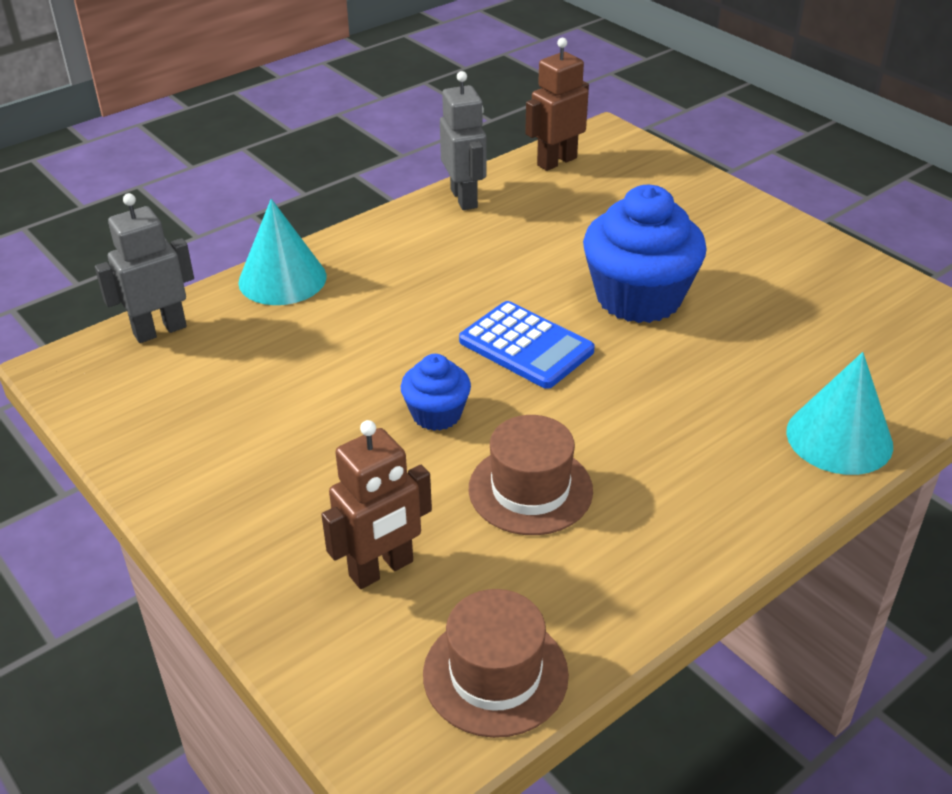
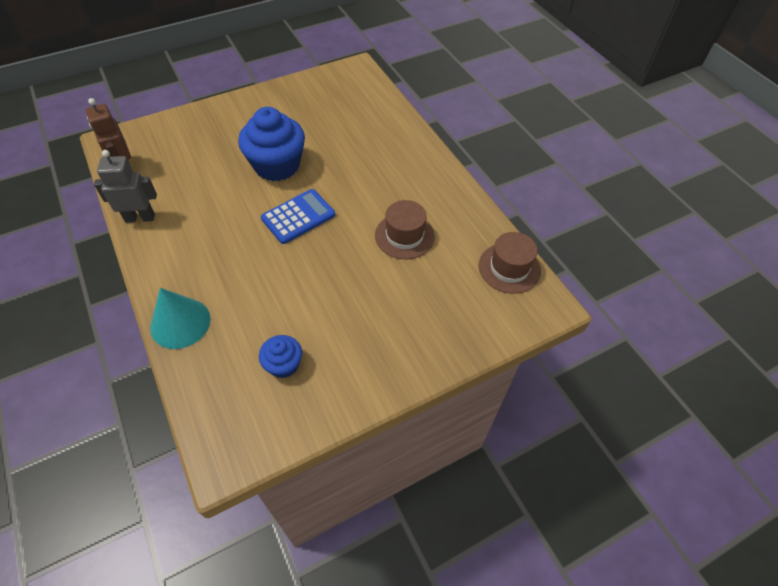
camera: 80 degrees left, 15 degrees up
grey robot [95,193,194,343] -> none
brown robot [321,420,432,589] -> none
blue cupcake [401,354,471,431] -> blue cupcake moved to [259,335,302,378]
turquoise cone [786,352,893,475] -> none

